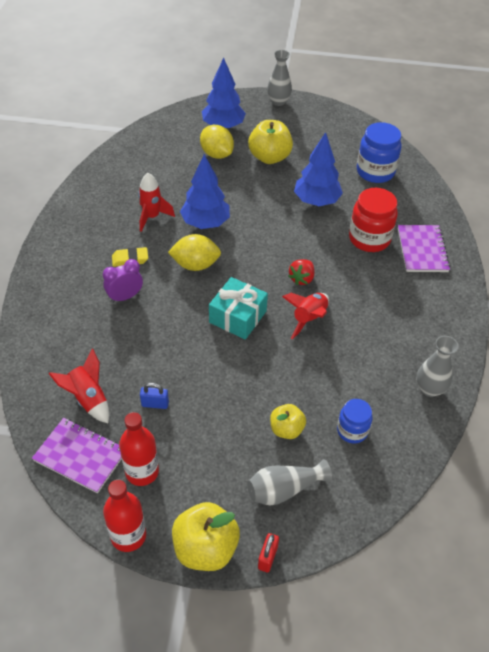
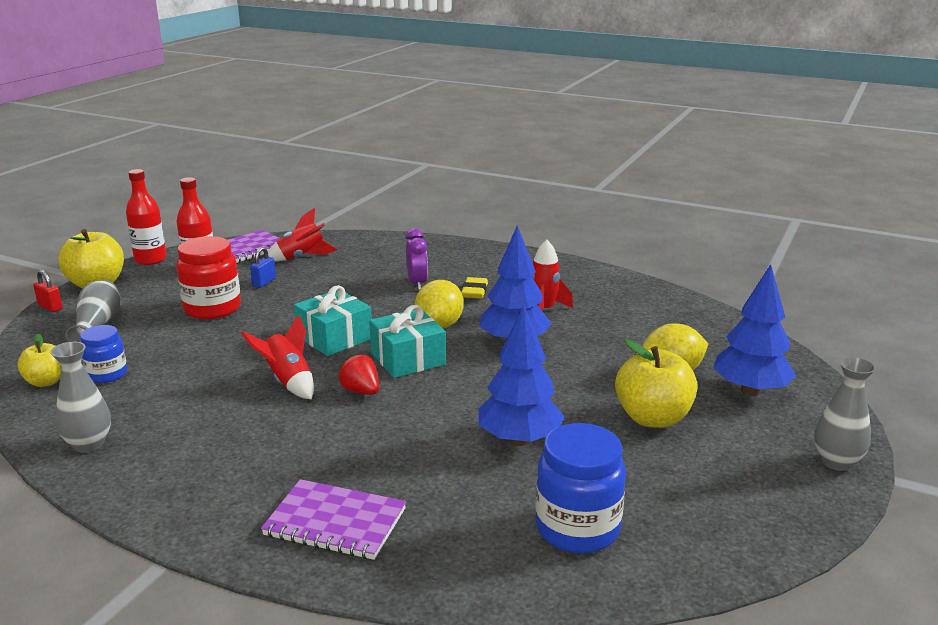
camera: 110 degrees right, 25 degrees down
yellow apple [270,404,306,439] -> yellow apple moved to [18,333,62,387]
red jar [349,188,398,252] -> red jar moved to [176,236,241,319]
none -> turquoise gift [369,305,446,378]

